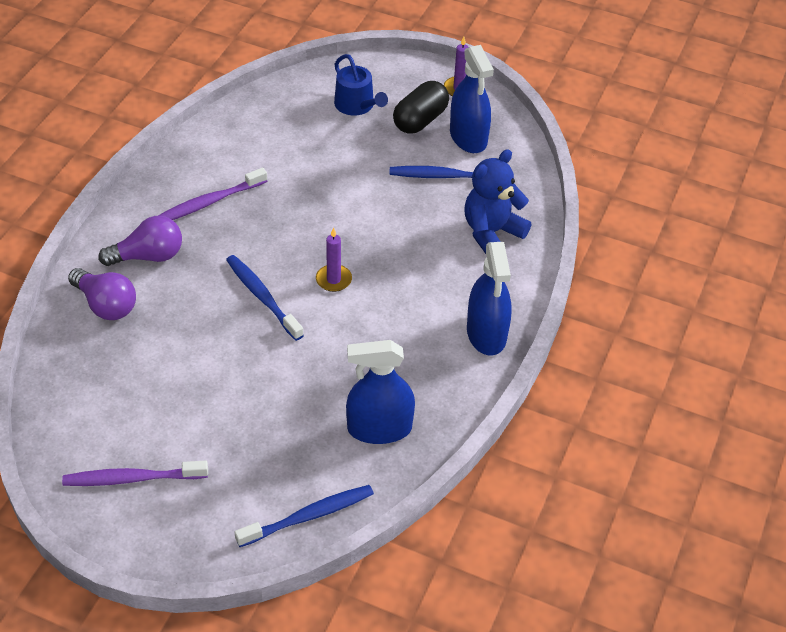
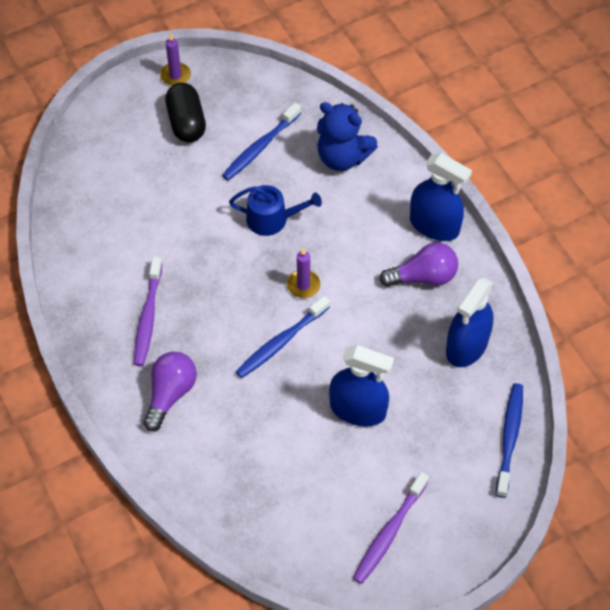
camera: 50 degrees left, 10 degrees up
purple light bulb [68,268,136,320] -> purple light bulb moved to [379,242,458,287]
blue toothbrush [226,255,304,341] -> blue toothbrush turned 45 degrees counterclockwise [235,296,330,378]
blue watering can [334,54,388,116] -> blue watering can moved to [229,185,322,236]
blue spray bottle [450,45,494,153] -> blue spray bottle moved to [329,345,394,427]
blue teddy bear [464,149,531,254] -> blue teddy bear turned 60 degrees counterclockwise [317,102,378,171]

